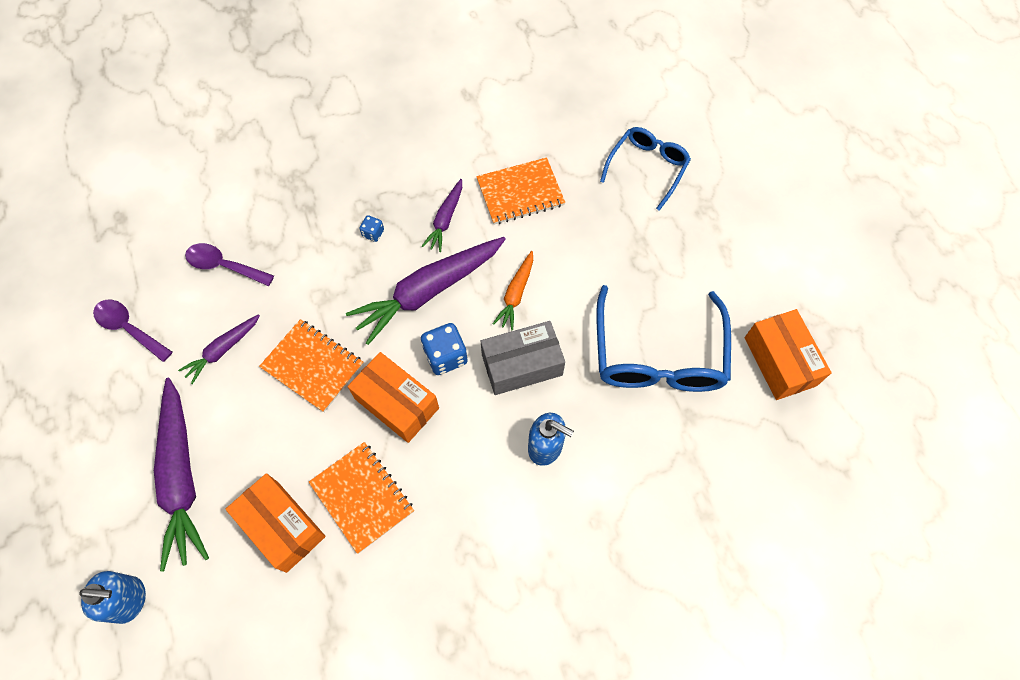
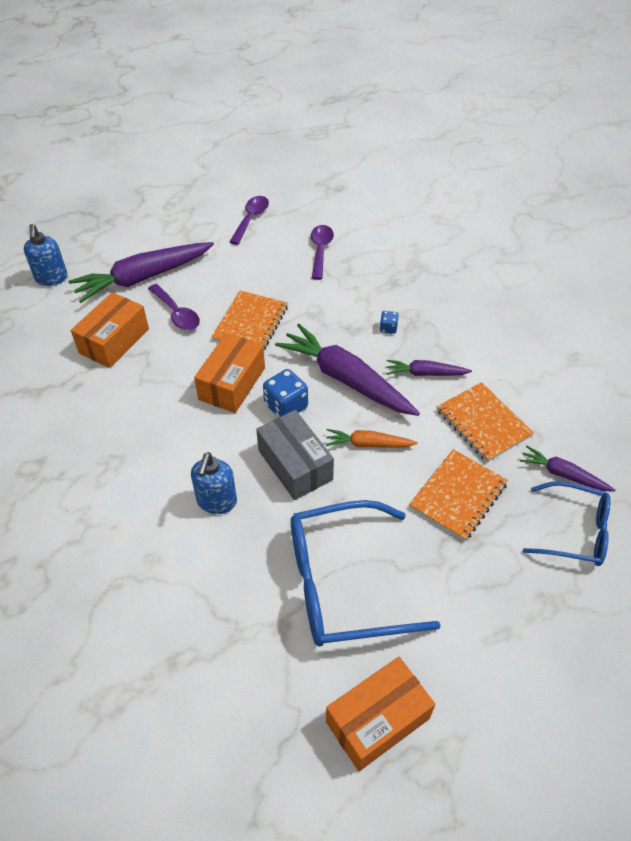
camera: 75 degrees right, 15 degrees down
purple carrot [178,314,260,384] -> purple carrot moved to [520,446,616,492]
orange notebook [309,442,414,554] -> orange notebook moved to [409,449,508,541]
none -> purple spoon [148,284,200,330]

